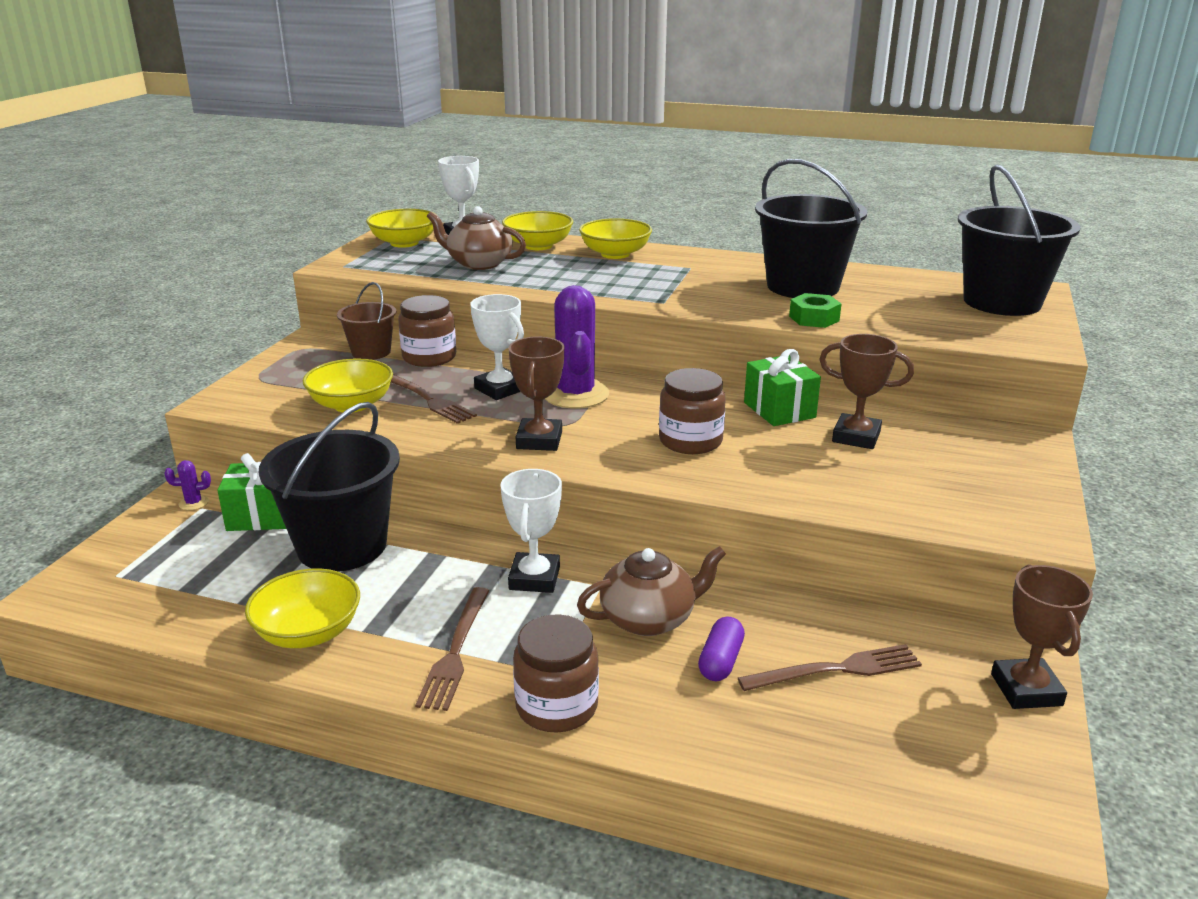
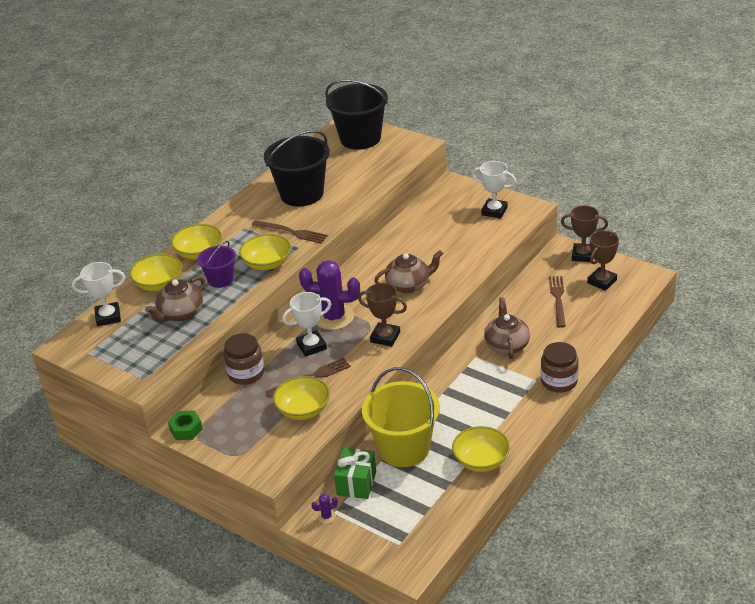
camera: 70 degrees left, 10 degrees up
purple cactus [164,460,211,510] -> purple cactus turned 60 degrees clockwise [311,494,338,524]
black bucket [259,402,400,572] -> yellow bucket [362,367,440,467]
brown bucket [337,282,396,360] -> none
yellow bowl [366,209,435,248] -> yellow bowl moved to [239,234,291,270]
brown fork [415,587,489,711] -> brown fork moved to [252,220,328,243]
white trophy [500,469,562,593] -> white trophy moved to [472,161,516,219]
brown jar [659,368,726,454] -> brown teapot [374,250,443,293]
purple capsule [698,616,745,681] -> none
green gift [744,349,821,426] -> none
green nut [789,293,841,328] -> green nut moved to [168,410,203,440]
brown trophy [819,334,914,449] -> brown trophy moved to [587,231,619,291]
none -> purple bucket [197,241,236,288]

